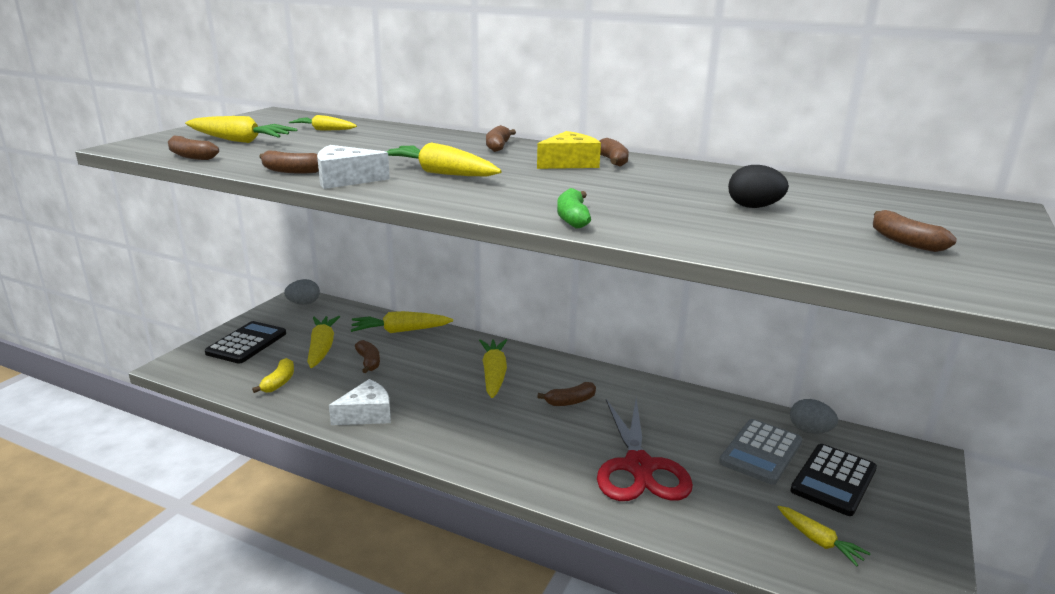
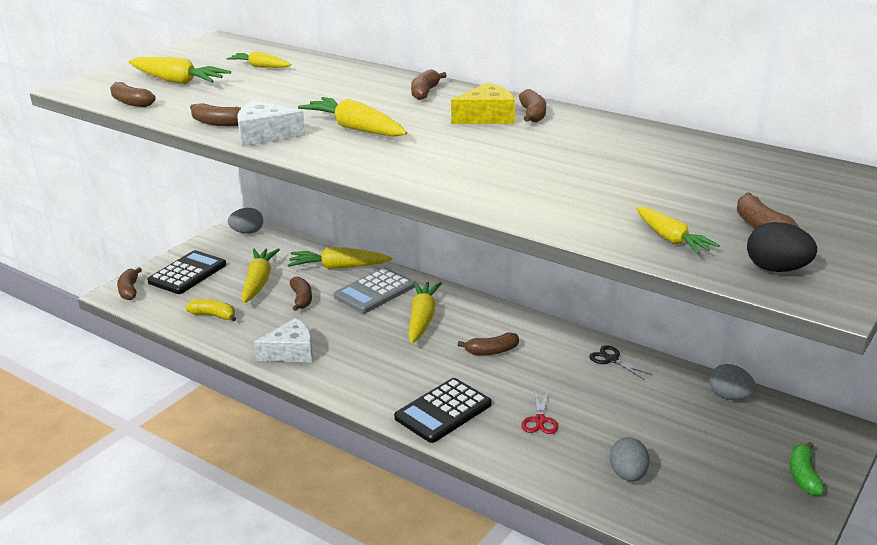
camera: 10 degrees right, 5 degrees up
yellow banana [252,358,294,393] -> yellow banana turned 90 degrees counterclockwise [186,299,236,321]
green banana [557,188,591,229] -> green banana moved to [790,442,825,496]
red scissors [597,399,693,501] -> red scissors [521,392,558,434], size x0.41
grey calculator [719,419,803,485] -> grey calculator moved to [333,267,415,314]
black egg [728,165,789,208] -> black egg moved to [747,222,817,272]
yellow carrot [778,506,871,566] -> yellow carrot moved to [636,207,720,254]
black calculator [790,444,877,516] -> black calculator moved to [394,378,491,443]
none -> brown banana [117,267,142,300]
none -> black scissors [589,345,652,379]
none -> grey egg [610,437,649,482]

